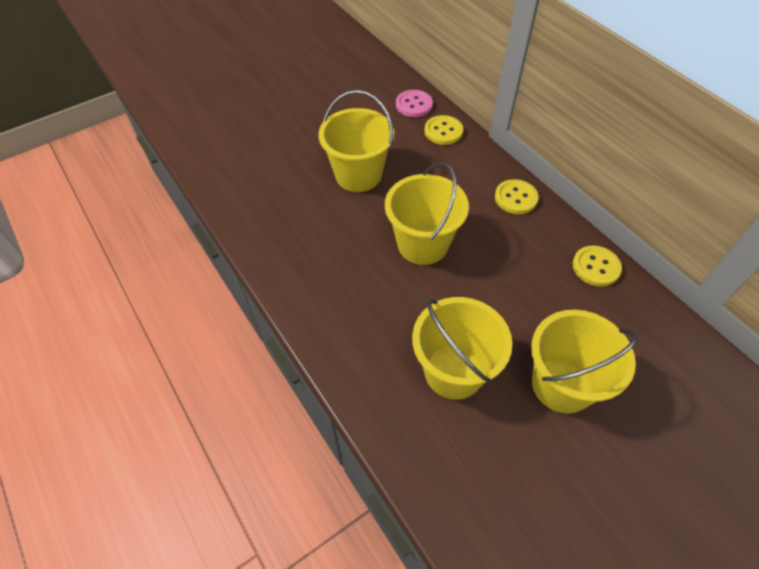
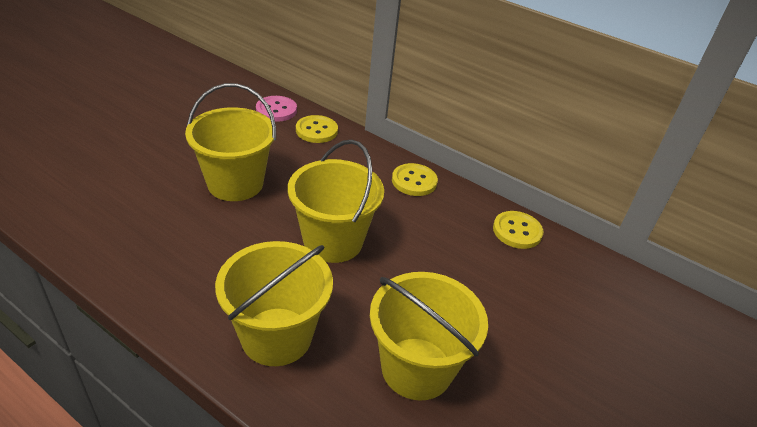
camera: 25 degrees left, 15 degrees down
yellow bucket [531,310,638,414] -> yellow bucket moved to [215,241,333,366]

